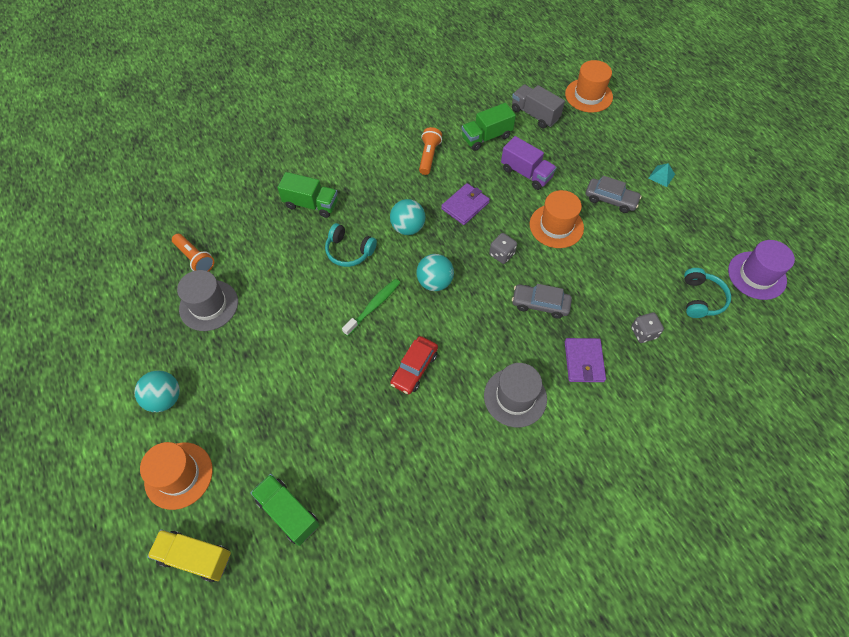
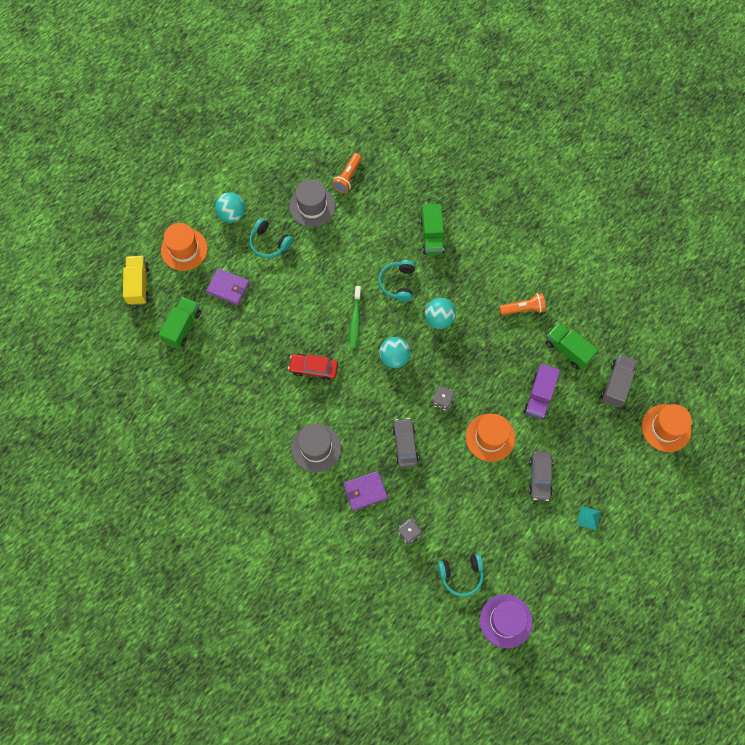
camera: 70 degrees right, 10 degrees up
green toothbrush [342,279,400,336] -> green toothbrush turned 75 degrees clockwise [350,286,361,349]
purple wallet [441,183,490,225] -> purple wallet moved to [206,268,250,305]
none -> turquoise headphones [249,218,293,258]

